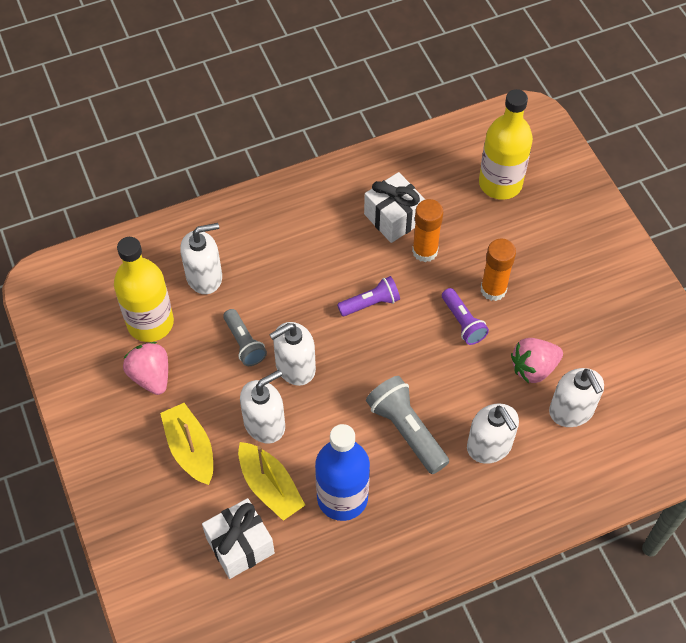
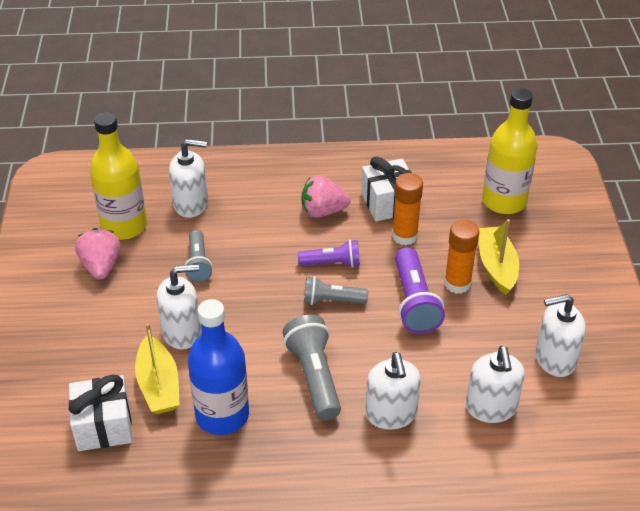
camera: 20 degrees right, 15 degrees down
yellow boat [160,403,213,485] -> yellow boat moved to [479,219,519,295]
white soap dispenser [269,322,316,386] -> white soap dispenser moved to [535,294,586,377]
purple flashlight [442,288,489,345] -> purple flashlight [395,247,445,334], size x1.55
pink strawberry [511,338,563,383] -> pink strawberry moved to [302,175,351,218]
none -> grey flashlight [304,276,368,305]

